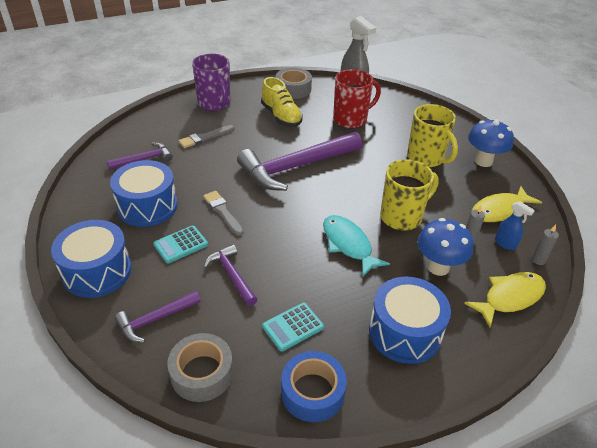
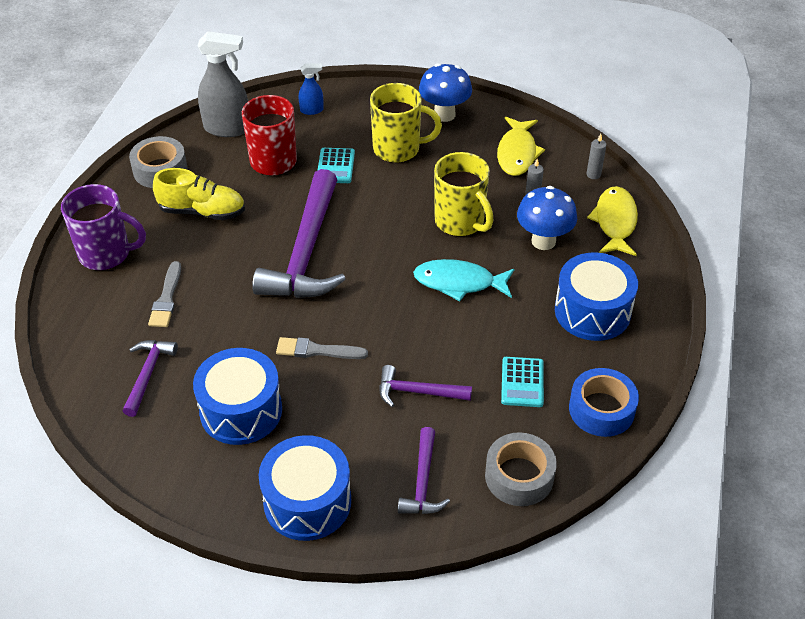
camera: 50 degrees left, 5 degrees up
turquoise calculator [153,225,208,263] -> turquoise calculator moved to [317,148,355,183]
yellow mug [380,159,439,231] -> yellow mug turned 135 degrees clockwise [434,152,494,236]
blue spray bottle [495,201,535,250] -> blue spray bottle moved to [299,63,324,115]

